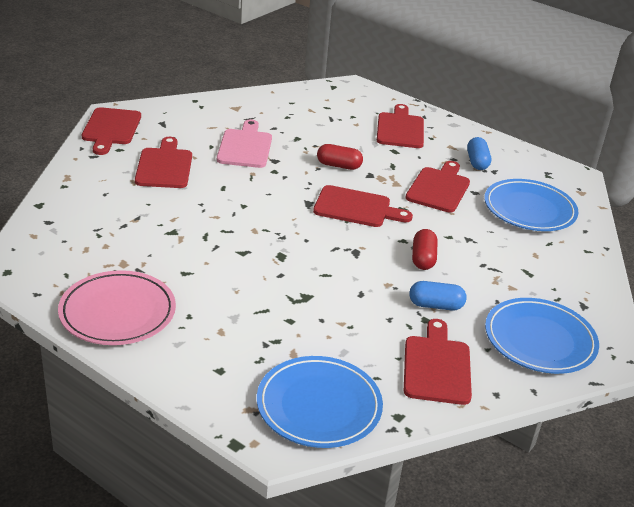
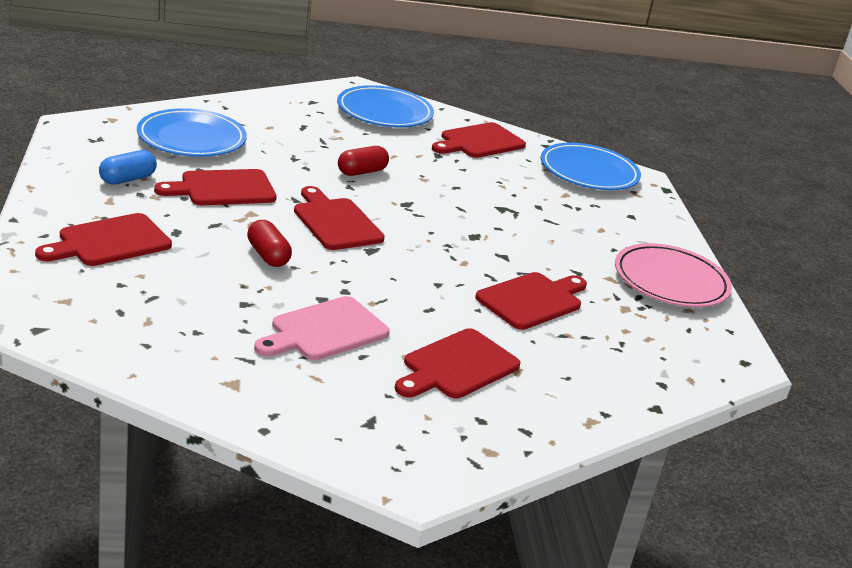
camera: 135 degrees left, 5 degrees down
red cutting board [82,107,141,155] -> red cutting board moved to [475,272,587,330]
blue capsule [409,281,466,310] -> none

